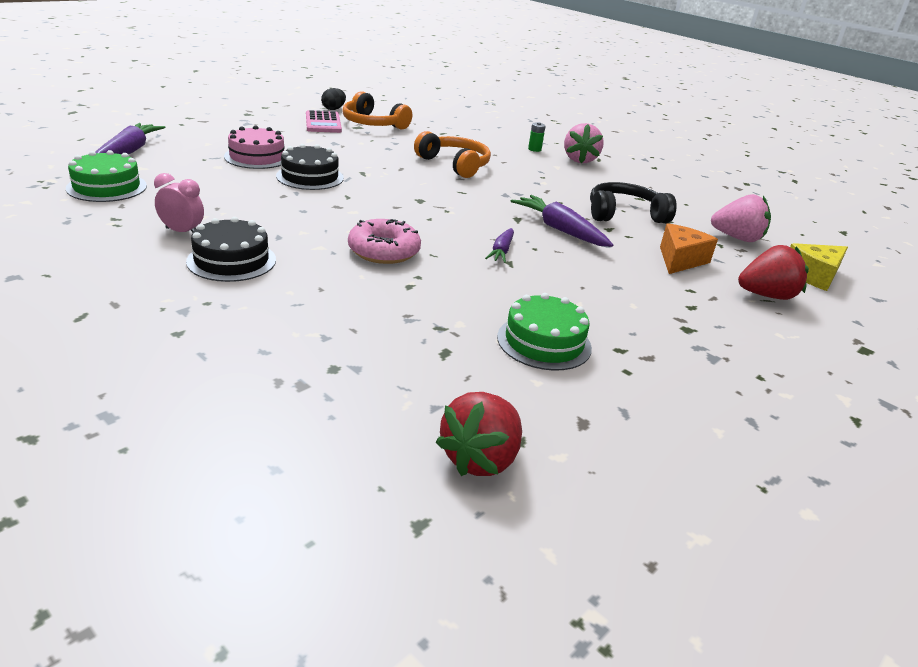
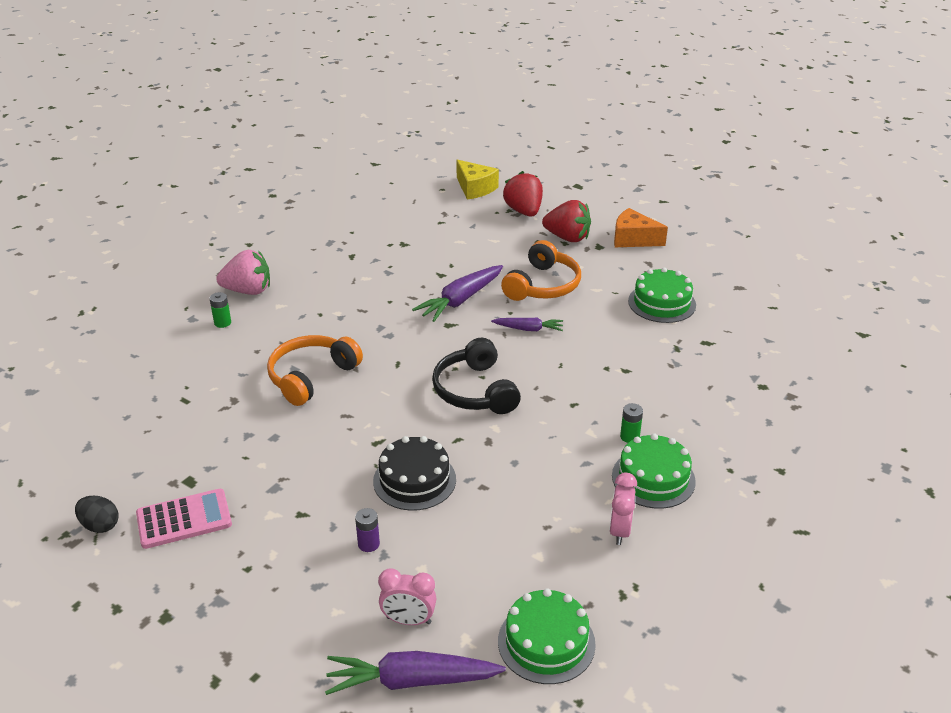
camera: 95 degrees left, 5 degrees up
black cake [186,217,276,282] -> green cake [612,433,696,509]
pink cake [224,125,285,169] -> purple battery [355,508,380,552]
orange headphones [342,91,412,129] -> orange headphones moved to [501,240,581,301]
pink donut [348,219,421,264] -> none
red strawberry [436,392,522,476] -> red strawberry moved to [542,200,591,242]
black headphones [590,182,677,223] -> black headphones moved to [432,338,521,414]
orange cheese [660,223,718,274] -> orange cheese moved to [614,208,668,247]
pink strawberry [711,194,771,242] -> none
none -> pink clock [378,568,436,625]
none -> green battery [620,403,643,443]

